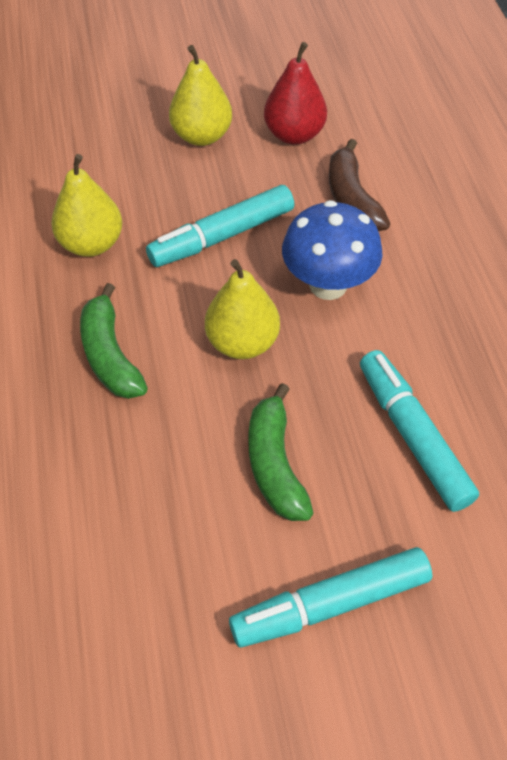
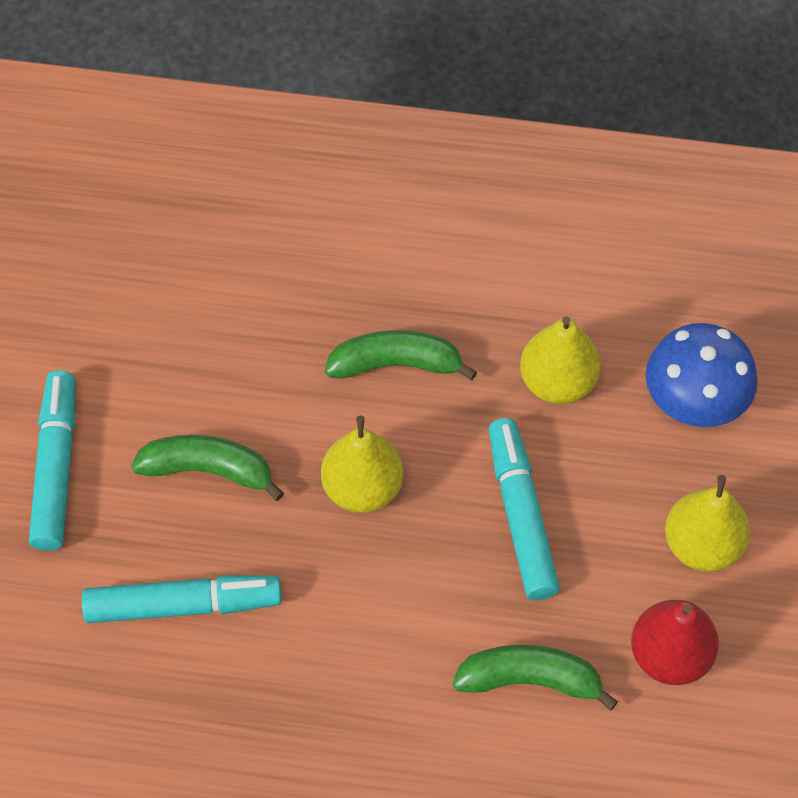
camera: 110 degrees right, 5 degrees up
blue mushroom [282,200,383,300] -> blue mushroom moved to [645,323,758,427]
brown banana [329,139,390,231] -> green banana [453,645,618,711]

